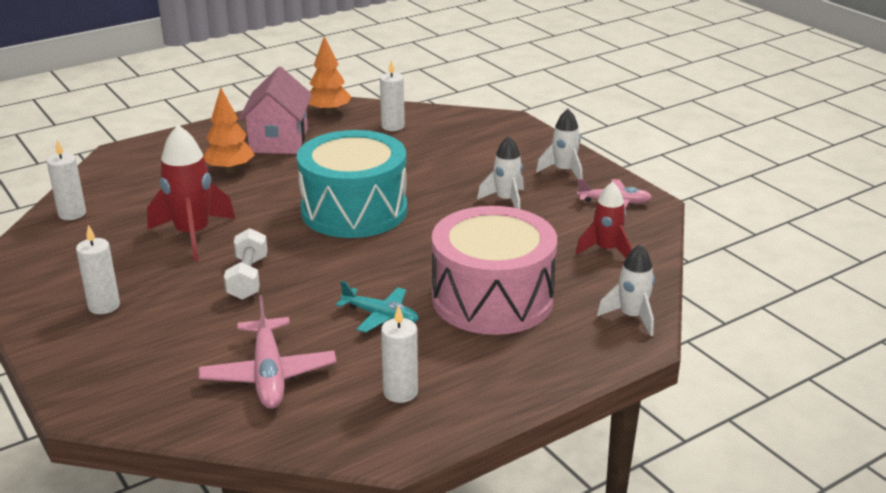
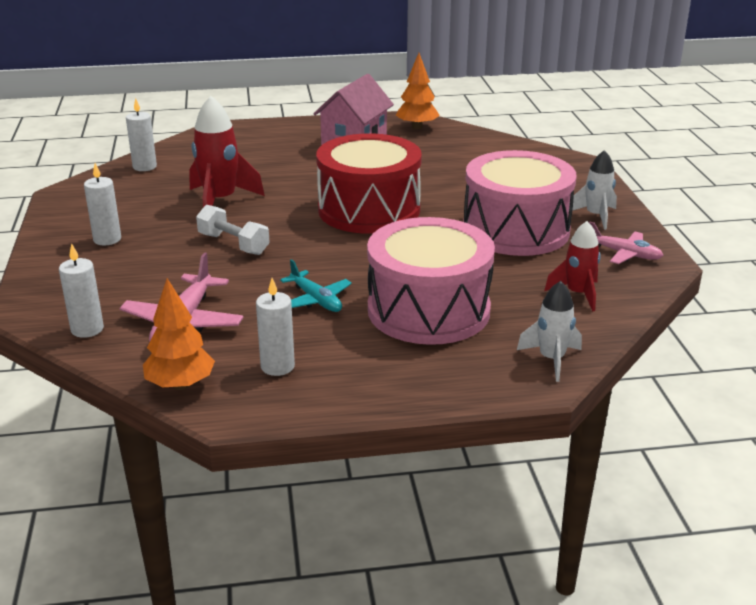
camera: 25 degrees right, 0 degrees up
orange tree [204,87,254,173] -> orange tree moved to [143,278,215,390]
white dumbbell [224,228,268,300] -> white dumbbell turned 75 degrees counterclockwise [196,205,270,255]
turquoise drum [297,130,407,238] -> red drum [316,134,422,234]
white candle [380,60,405,131] -> white candle moved to [59,244,104,338]
white rocket [477,136,524,209] -> pink drum [463,150,577,256]

